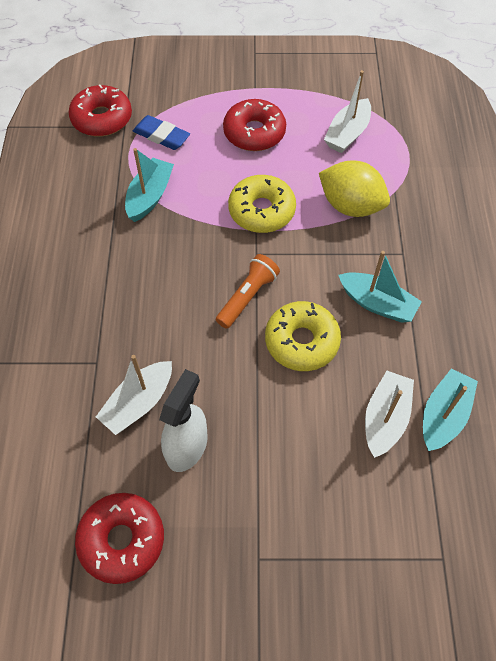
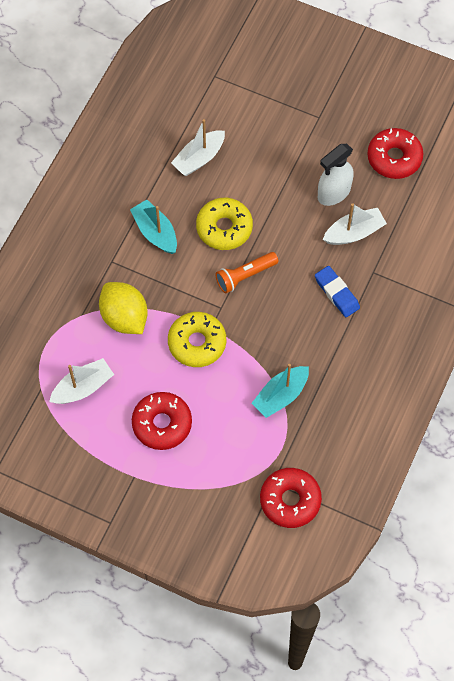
camera: 155 degrees left, 5 degrees up
blue eraser [133,115,190,150] -> blue eraser moved to [315,266,360,317]
turquoise boat [423,368,478,451] -> none

